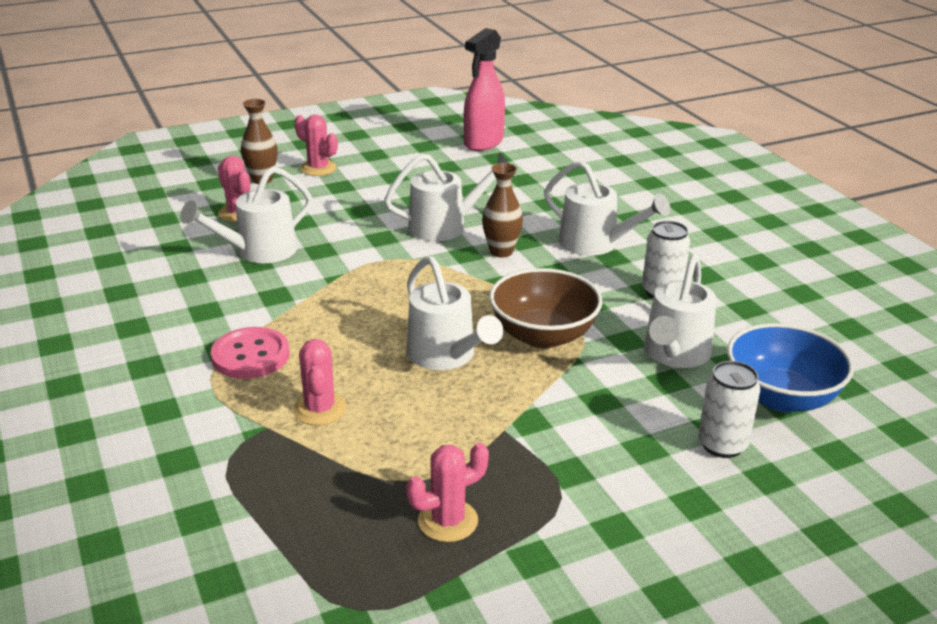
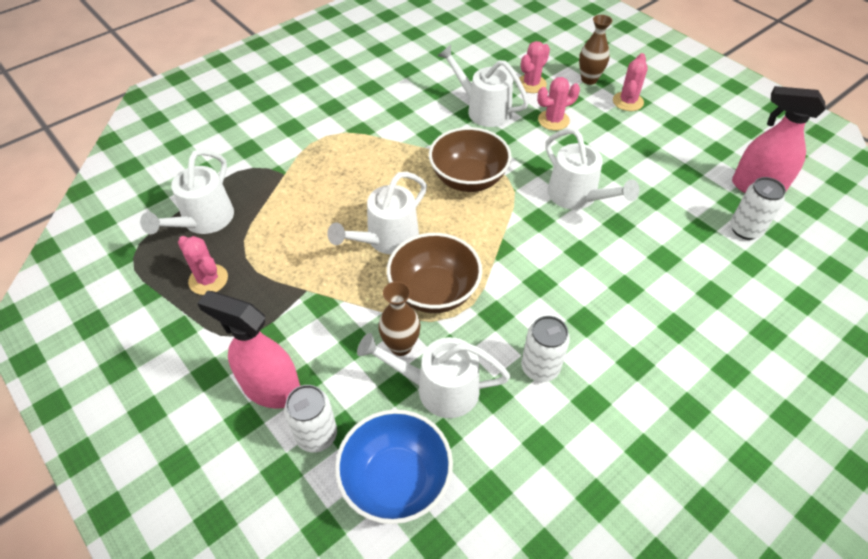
camera: 75 degrees right, 20 degrees up
pink button [211,327,290,379] -> none
pink cactus [293,339,346,425] -> pink cactus moved to [537,77,580,130]
brown vase [482,163,523,258] -> brown vase moved to [378,281,421,356]
white watering can [544,160,670,256] -> white watering can moved to [140,149,234,234]
none -> pink spray bottle [197,291,300,409]
none -> brown bowl [429,127,512,192]
none -> white can [731,177,786,240]

